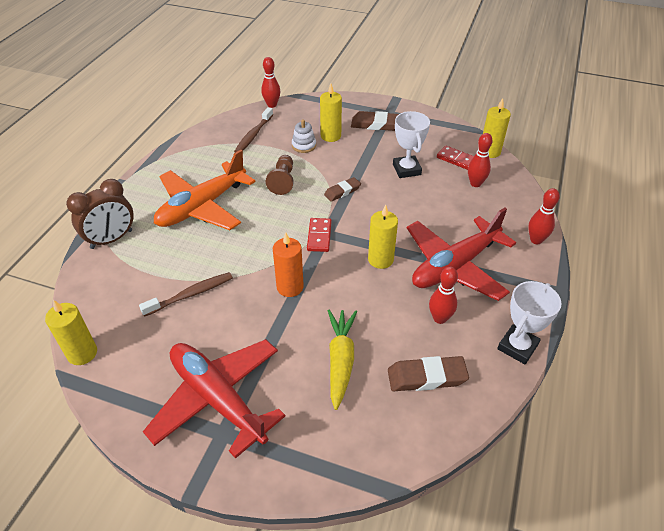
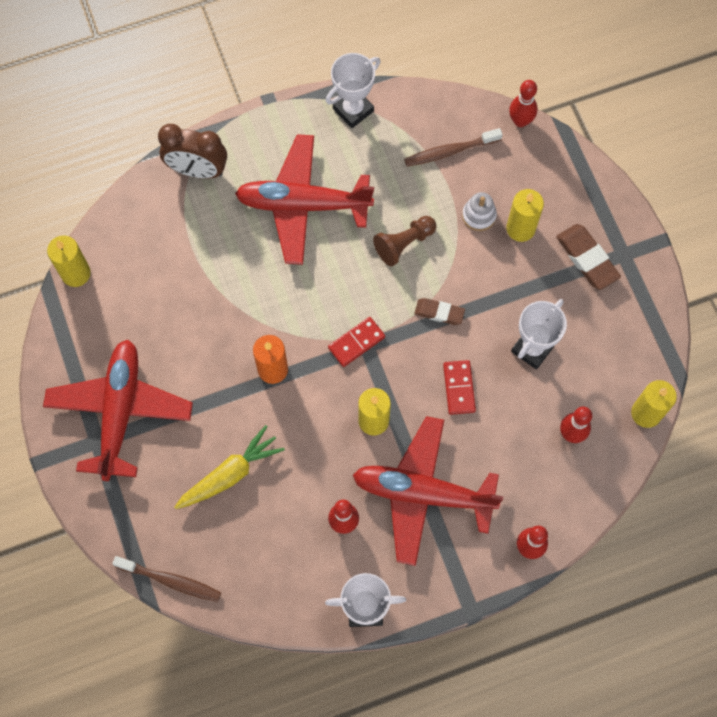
camera: 50 degrees right, 25 degrees up
brown toothbrush [139,272,233,317] -> brown toothbrush moved to [112,556,221,602]
orange plane [154,150,255,230] -> red plane [235,134,374,265]
brown eraser [388,356,469,391] -> none
red domino [437,146,474,170] -> red domino moved to [443,360,476,415]
none -> white trophy [326,53,380,128]

